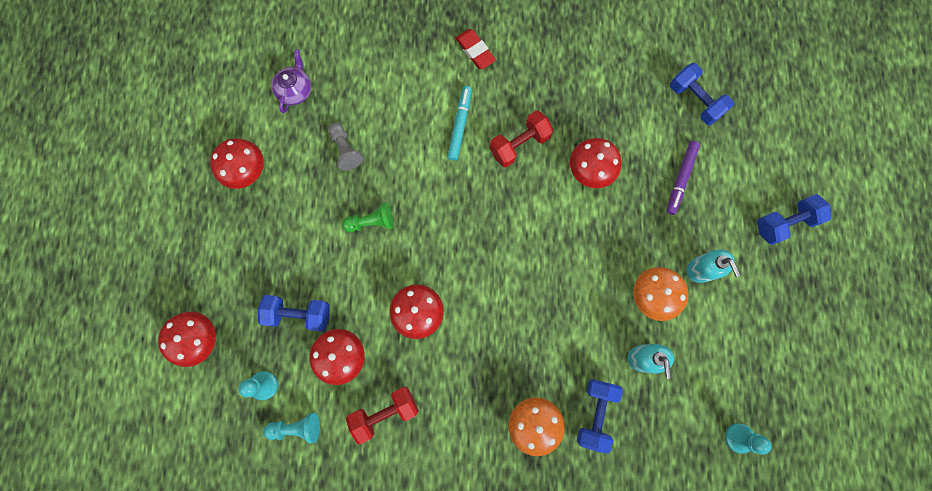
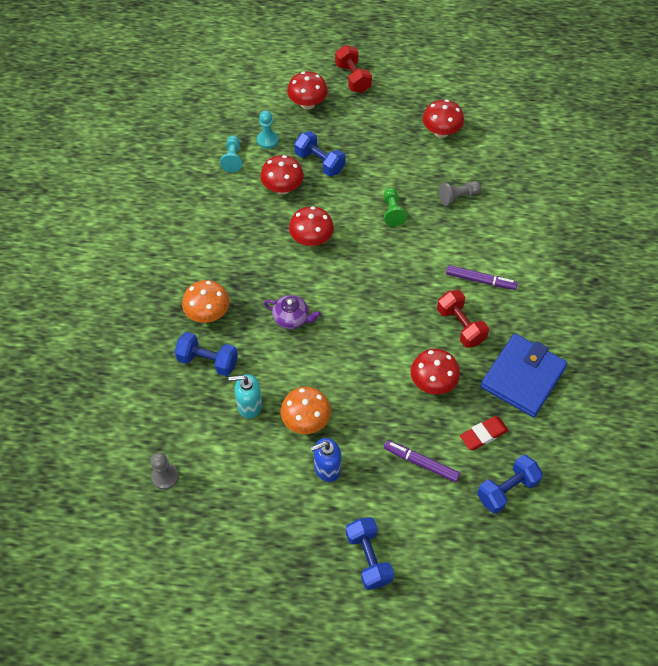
camera: 95 degrees right, 20 degrees down
blue dumbbell [258,295,329,332] -> blue dumbbell turned 60 degrees counterclockwise [294,131,346,176]
purple teapot [272,49,311,113] -> purple teapot moved to [264,295,321,329]
red dumbbell [346,387,419,445] -> red dumbbell moved to [335,45,372,93]
turquoise marker [447,86,472,161] -> purple marker [446,265,518,290]
red eraser [456,29,496,69] -> red eraser moved to [460,416,509,450]
turquoise soap dispenser [687,250,741,283] -> blue soap dispenser [311,438,341,482]
turquoise pawn [725,423,772,455] -> grey pawn [151,453,179,490]
none -> blue wallet [481,334,567,417]

